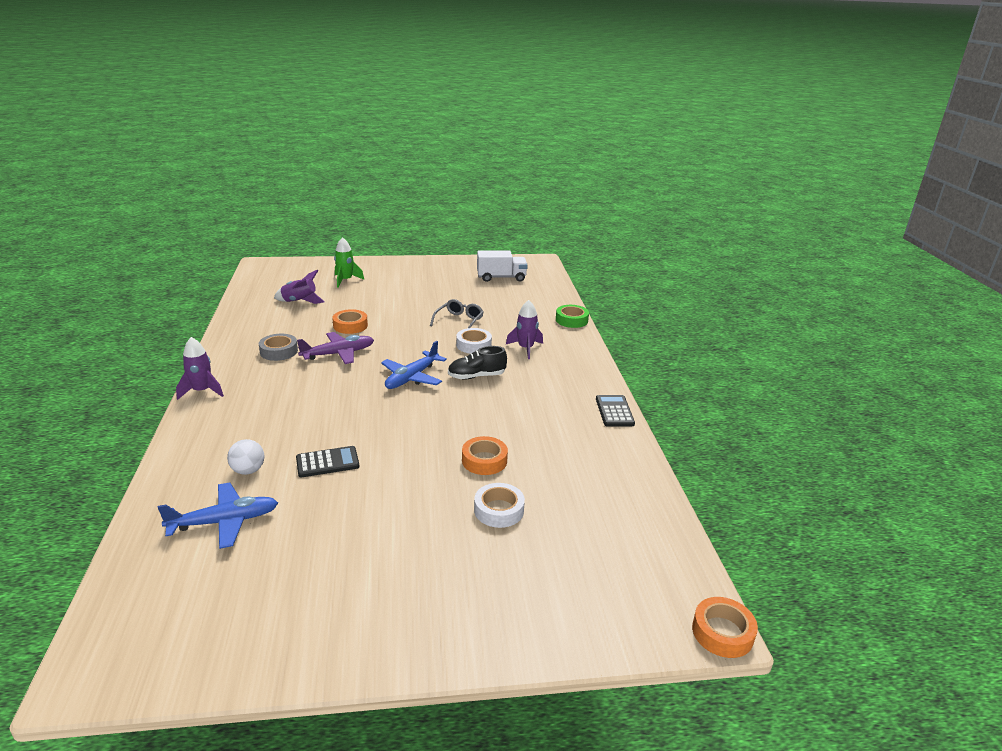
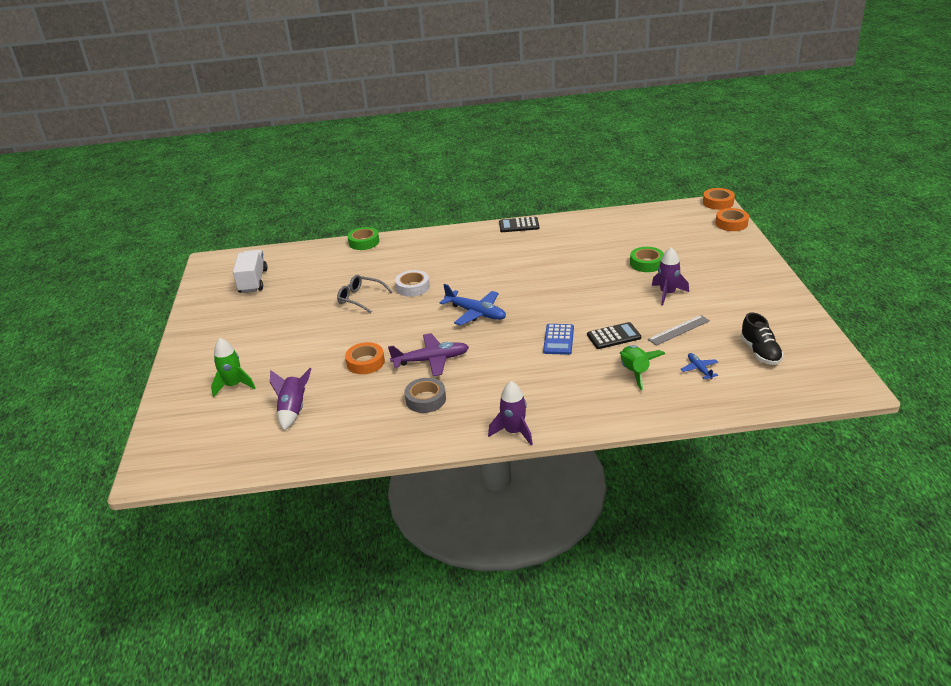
camera: 85 degrees left, 5 degrees up
blue plane [158,483,278,549] -> blue plane [681,353,718,379], size x0.53
white ball [227,439,265,475] -> green rocket [620,345,665,390]
black calculator [296,446,360,478] -> black calculator turned 90 degrees clockwise [587,322,641,349]
purple plane [297,332,374,364] -> purple plane turned 105 degrees clockwise [388,333,469,376]
black shoe [448,346,507,379] -> black shoe moved to [740,312,783,365]
orange tape [462,436,508,475] -> orange tape moved to [715,208,749,231]
white tape [474,483,525,528] -> green tape [630,247,664,272]
purple rocket [506,300,543,359] -> purple rocket moved to [652,247,689,305]
none -> blue calculator [543,324,574,355]
none -> grey ruler [648,315,710,346]

